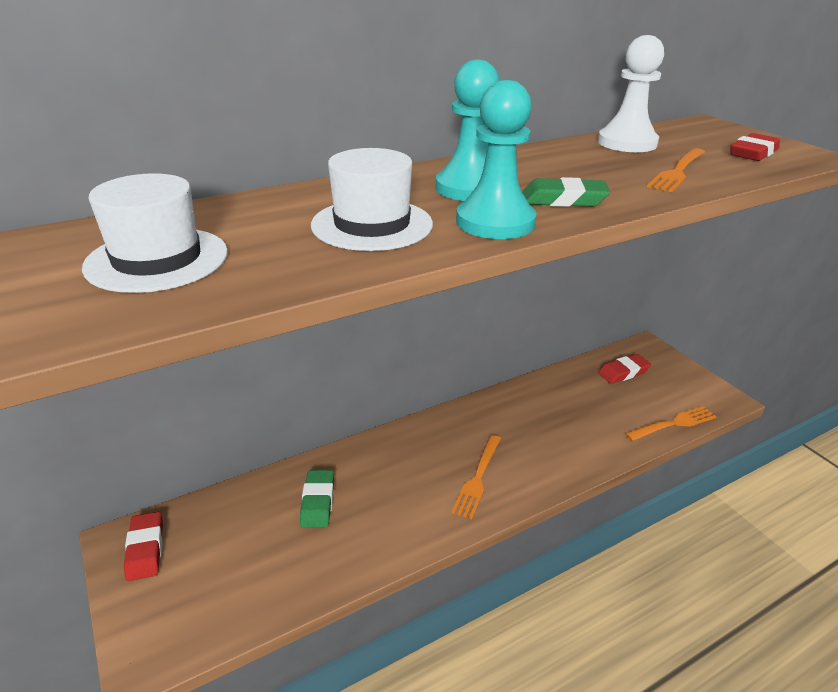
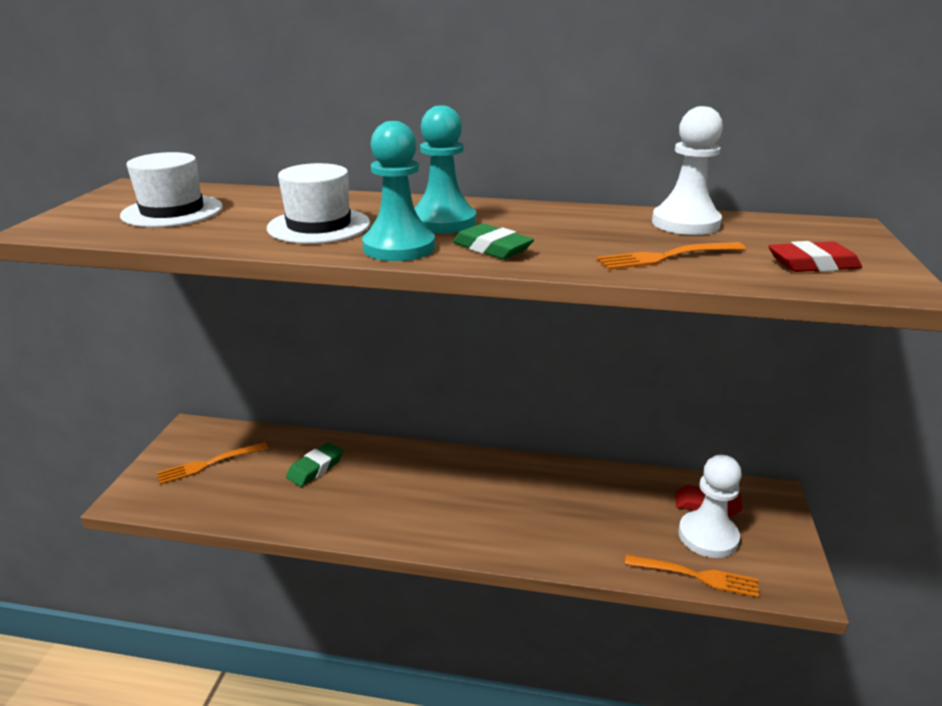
camera: 40 degrees right, 5 degrees down
red eraser [124,512,163,581] -> none
orange fork [452,435,501,519] -> orange fork moved to [157,442,268,484]
none -> white pawn [678,455,742,558]

